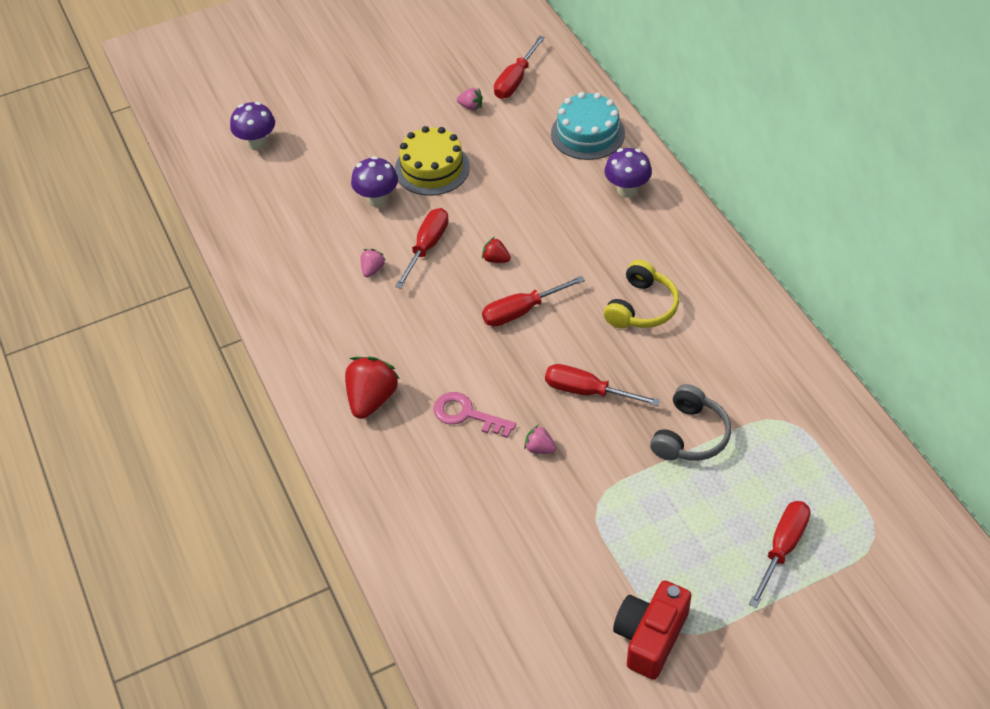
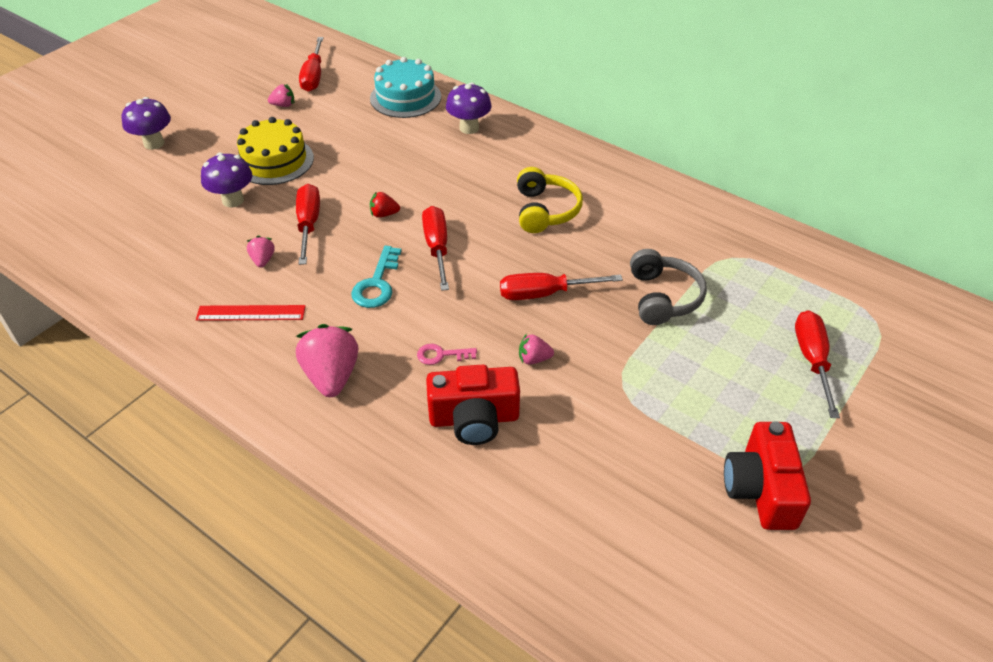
camera: 30 degrees left, 5 degrees down
purple mushroom [230,102,275,150] -> purple mushroom moved to [122,97,171,150]
red strawberry [345,356,400,419] -> pink strawberry [296,324,358,397]
pink key [433,392,516,438] -> pink key [417,344,477,365], size x0.63
red screwdriver [482,276,585,327] -> red screwdriver turned 135 degrees clockwise [422,206,449,291]
none -> red ruler [196,305,306,321]
none -> turquoise key [351,246,402,308]
none -> red camera [426,365,520,445]

